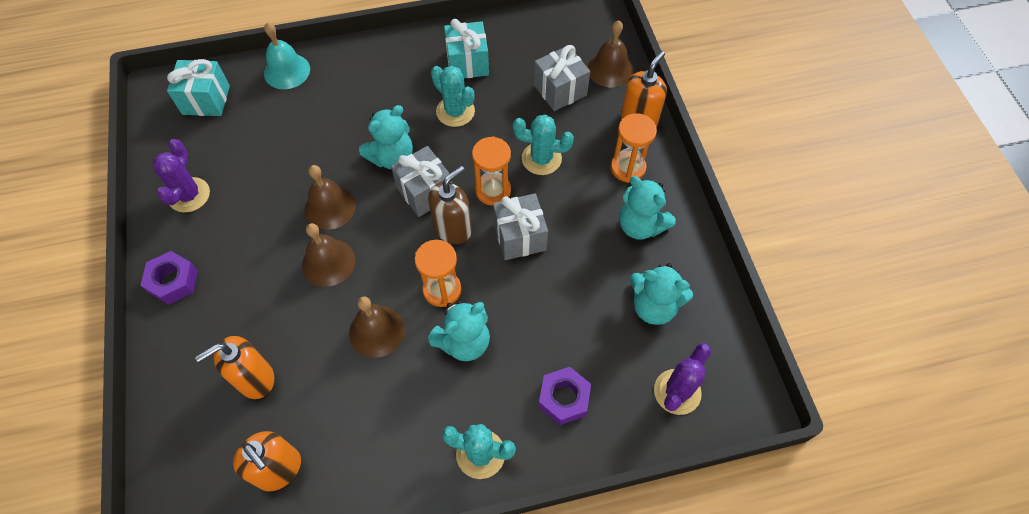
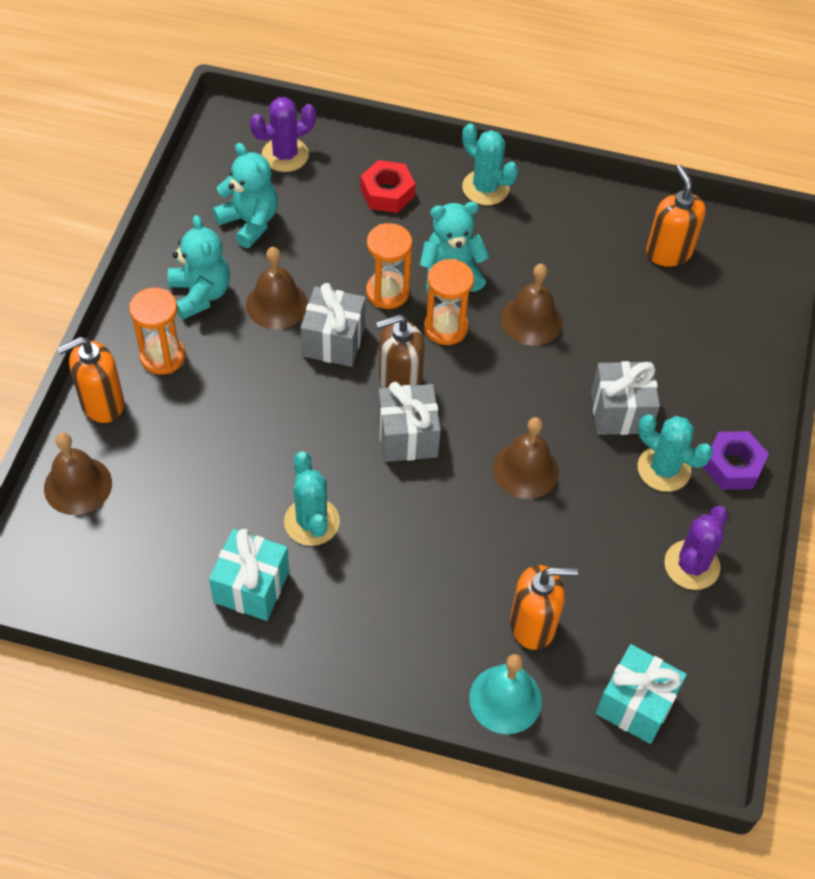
camera: 155 degrees left, 5 degrees down
orange soap dispenser [195,336,274,399] -> orange soap dispenser moved to [510,565,578,650]
brown bell [302,223,355,287] -> brown bell moved to [246,247,308,329]
turquoise teddy bear [359,105,413,169] -> none
orange hourglass [472,136,511,206] -> orange hourglass moved to [366,223,412,309]
turquoise cactus [513,115,574,175] -> turquoise cactus moved to [638,414,713,492]
grey gift [534,45,590,111] -> grey gift moved to [591,361,660,435]
purple nut [538,367,591,425] -> red nut [361,160,415,213]

